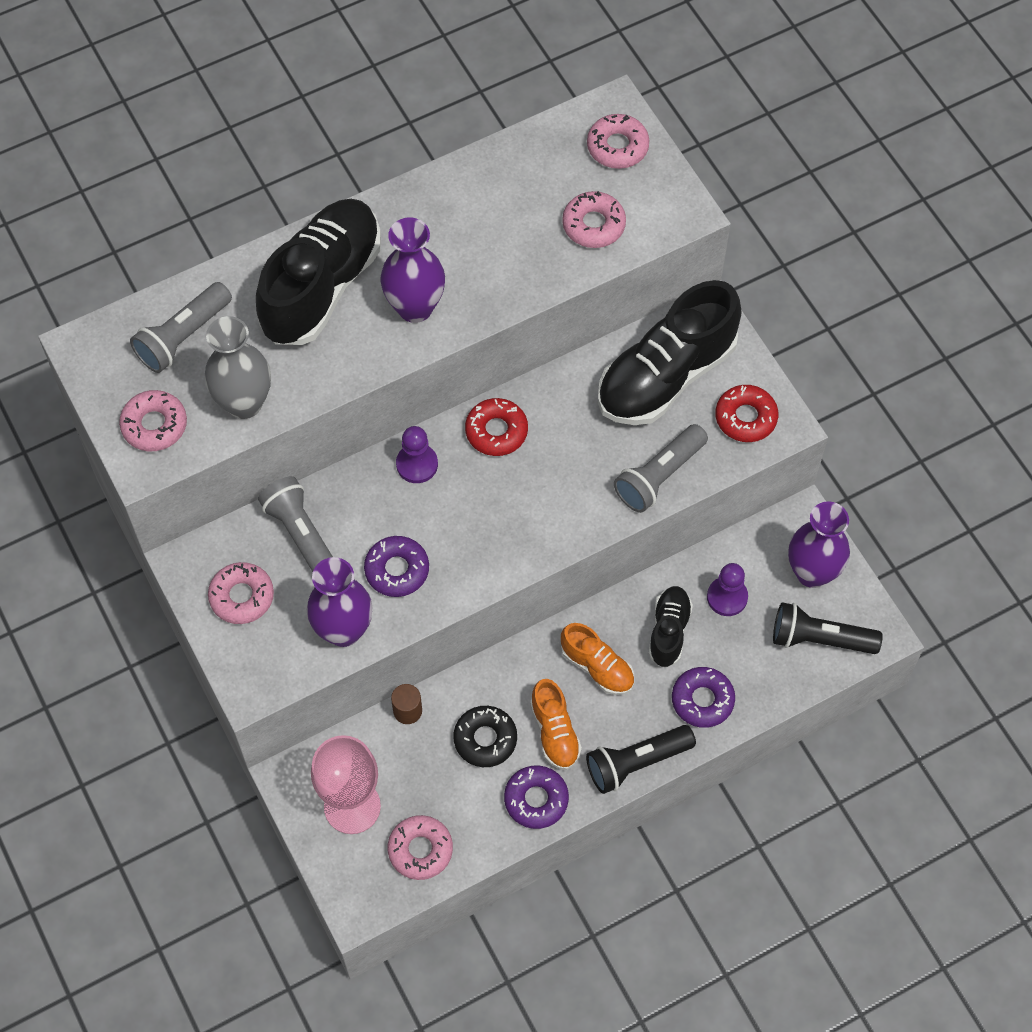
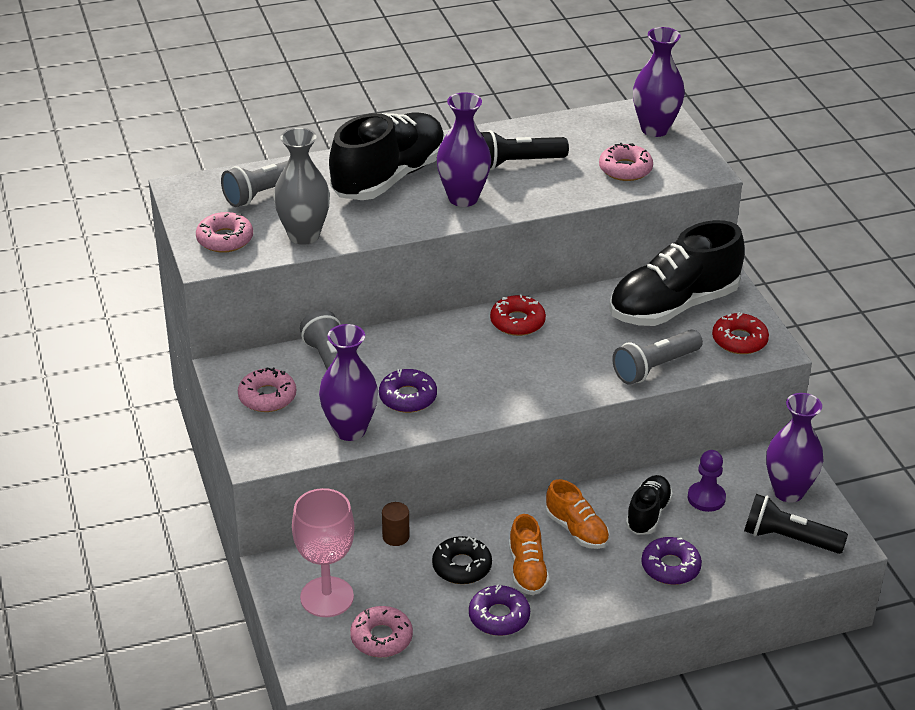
camera: 10 degrees right, 25 degrees down
purple pawn [396,426,438,483] -> none
black flashlight [586,725,696,794] -> black flashlight moved to [480,130,569,170]
pink donut [587,114,650,169] -> purple vase [633,27,685,137]

